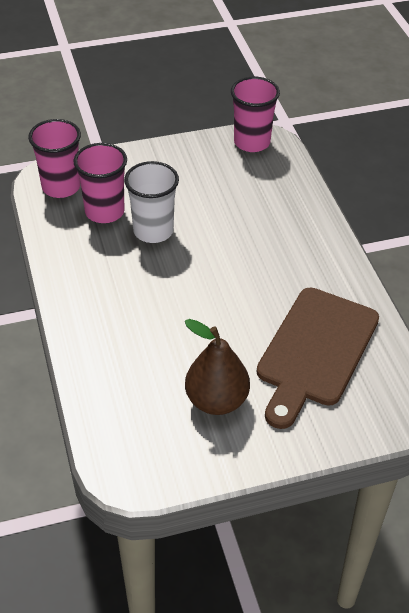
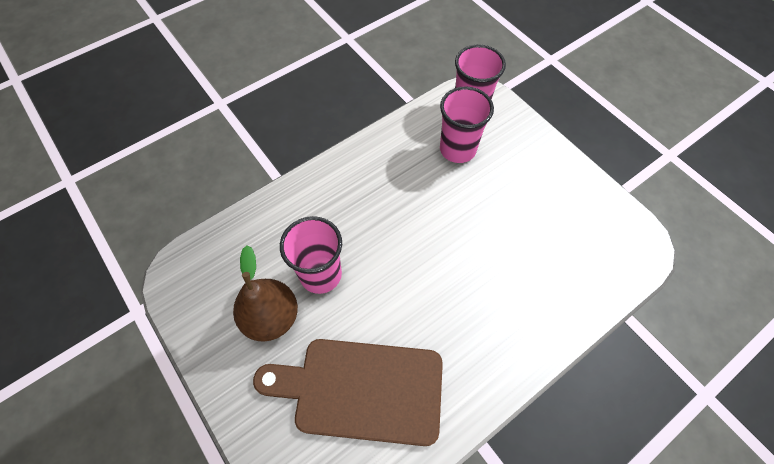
camera: 70 degrees right, 15 degrees up
white cup [124,161,179,243] -> none
pink cup [231,76,280,152] -> pink cup moved to [280,216,342,294]

